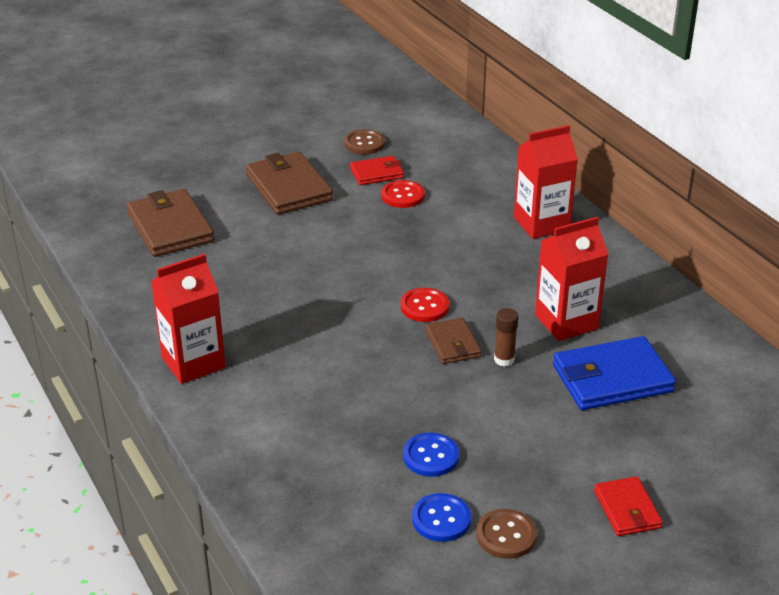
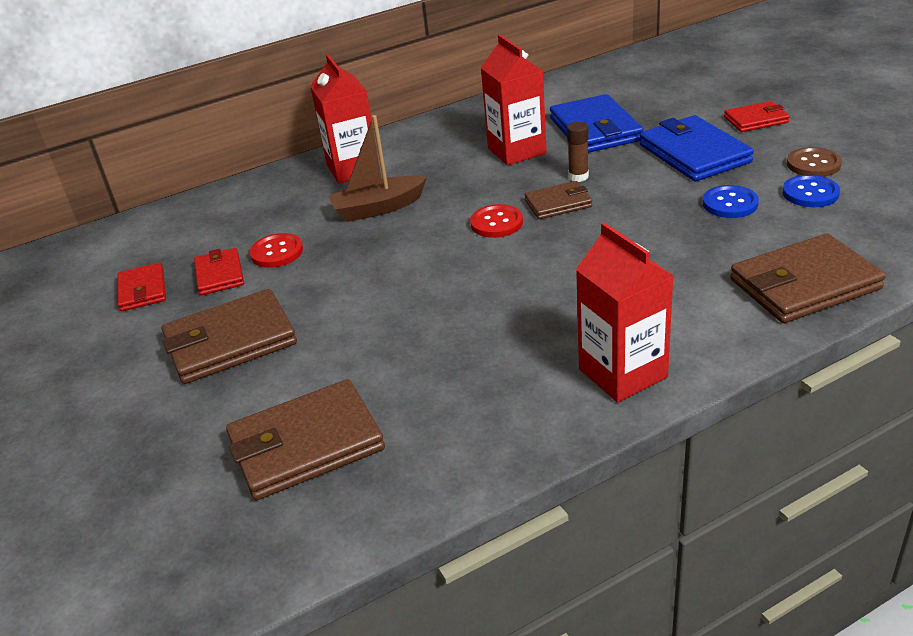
camera: 85 degrees left, 0 degrees up
brown button [344,129,385,154] -> red wallet [118,262,166,311]
none -> brown boat [328,115,427,222]
none -> blue wallet [640,115,754,181]
none -> brown wallet [730,233,886,323]

